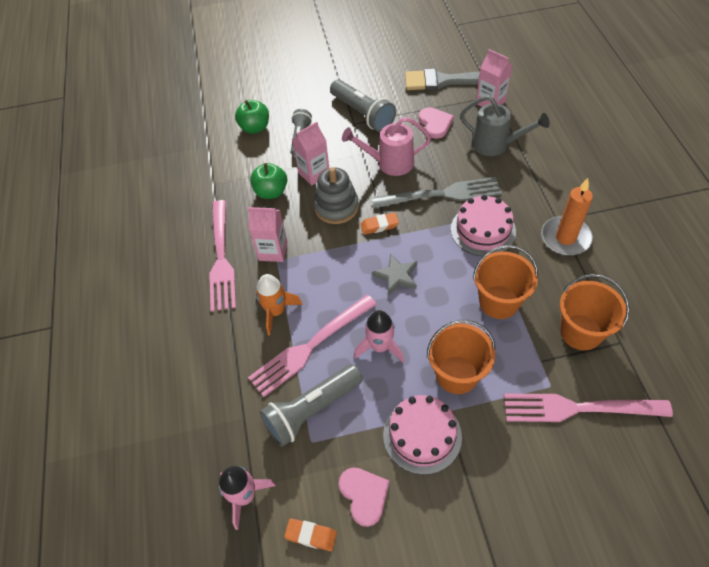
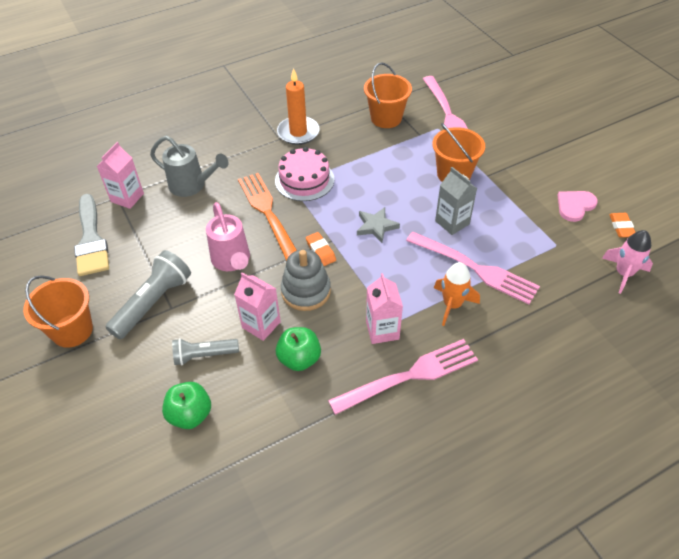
camera: 110 degrees left, 5 degrees down
grey flashlight [260,364,363,447] -> none
pink rocket [354,310,404,362] -> grey carton [435,167,477,235]
grey fork [372,177,502,208] -> orange fork [238,173,297,261]
pink cake [383,395,462,475] -> none
pink heart [419,107,454,139] -> none
grey watering can [460,96,549,156] -> grey watering can turned 105 degrees clockwise [150,136,229,197]
orange bucket [473,245,538,319] -> orange bucket moved to [23,275,93,348]

